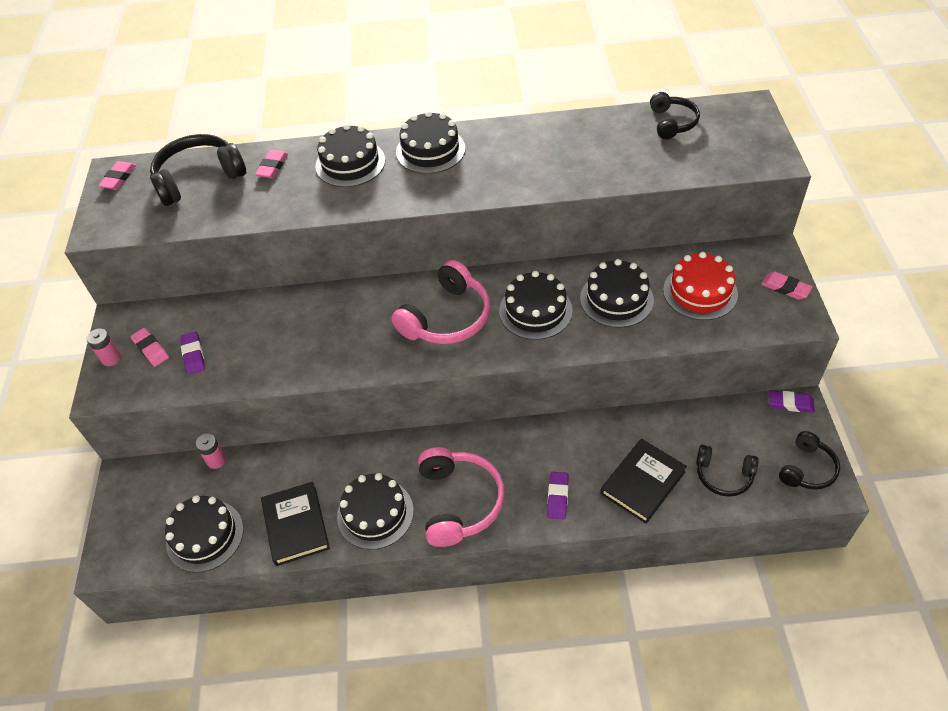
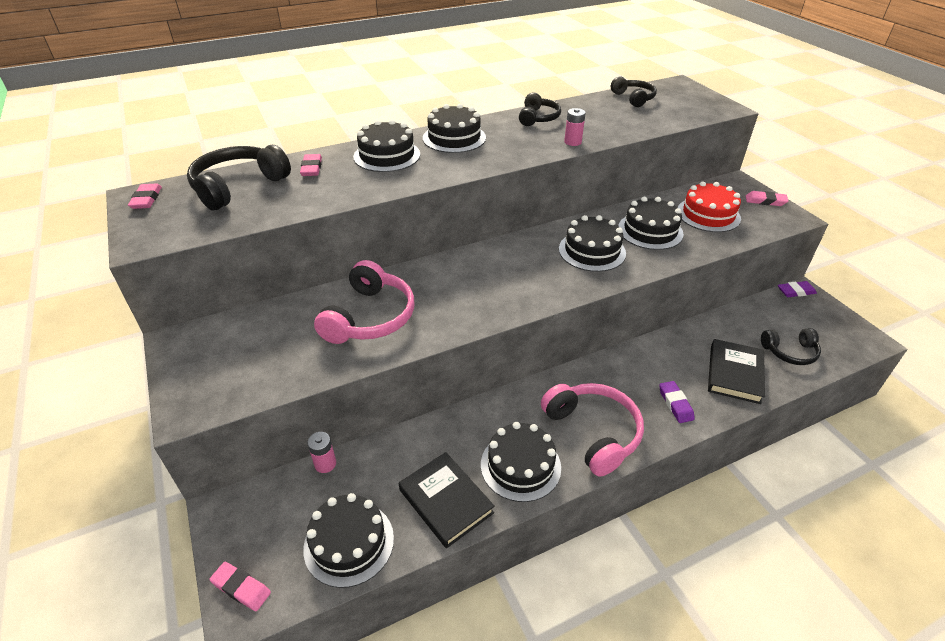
camera: 25 degrees left, 10 degrees down
pink battery [87,328,121,366] -> pink battery moved to [564,108,586,146]
pink eraser [130,328,169,366] -> pink eraser moved to [209,562,271,611]
purple eraser [180,331,205,375] -> none
pink headphones [392,260,490,344] -> pink headphones moved to [314,260,414,344]
black headphones [779,431,840,490] -> black headphones moved to [519,93,561,126]

